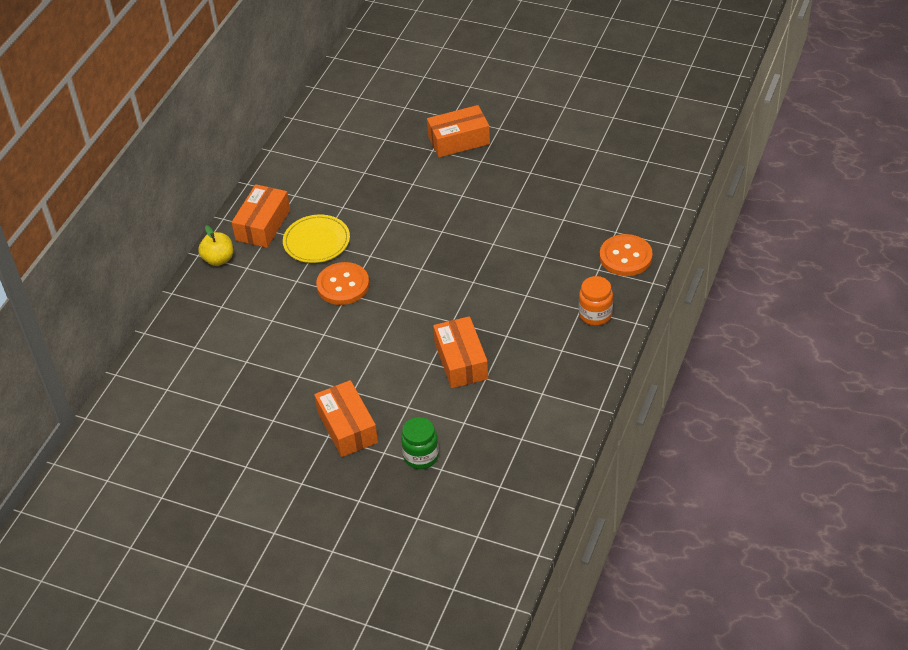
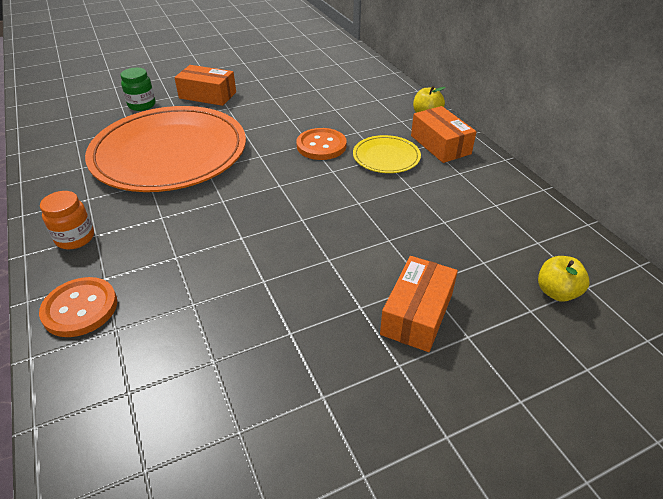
camera: 130 degrees right, 5 degrees down
orange box [433,316,488,388] -> orange plate [85,106,246,192]
none -> yellow apple [538,256,589,302]

